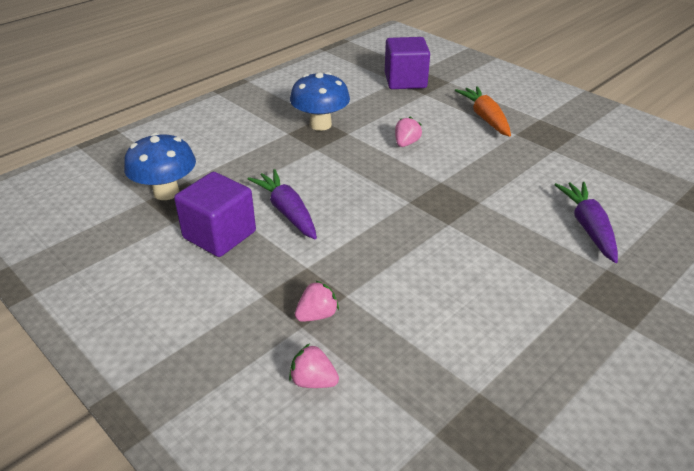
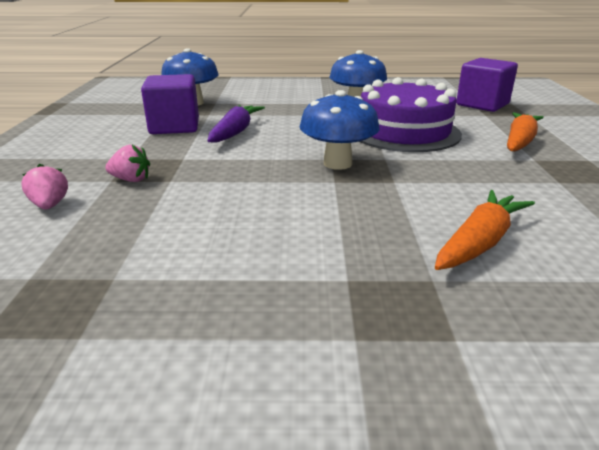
camera: 45 degrees right, 10 degrees down
pink strawberry [395,116,422,147] -> purple cake [359,77,462,152]
purple carrot [554,182,618,263] -> orange carrot [435,190,535,270]
none -> blue mushroom [300,90,380,170]

